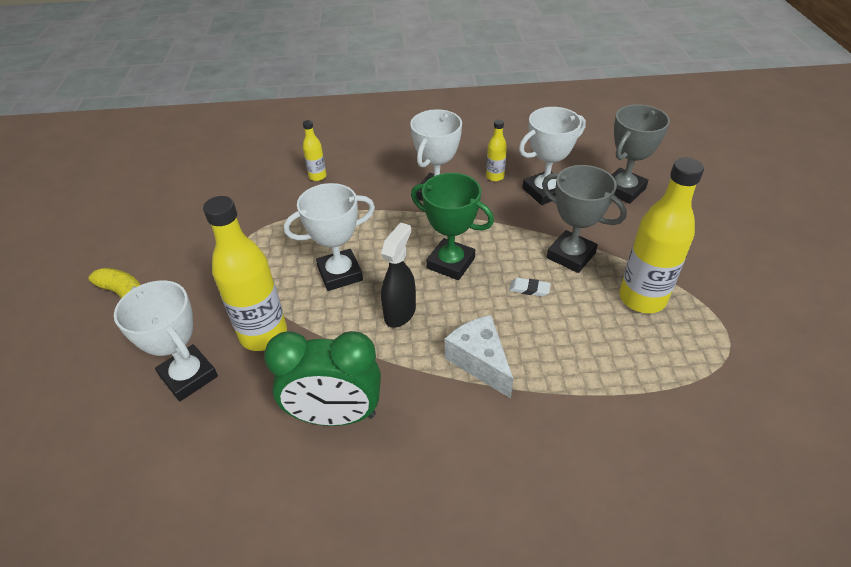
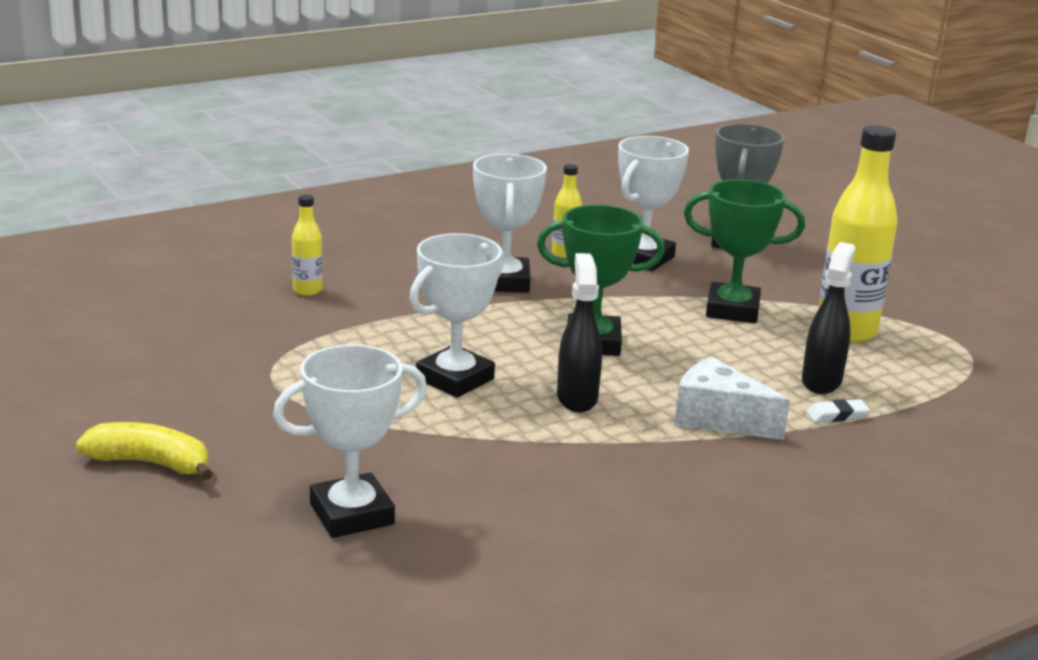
camera: 30 degrees left, 20 degrees down
white trophy [114,281,218,401] -> white trophy turned 45 degrees counterclockwise [273,344,427,538]
yellow bottle [203,196,287,351] -> none
green clock [264,331,381,426] -> none
white eraser [509,278,551,296] -> white eraser moved to [806,399,870,422]
grey trophy [542,165,627,273] -> green trophy [684,179,805,323]
none -> black spray bottle [802,242,856,394]

